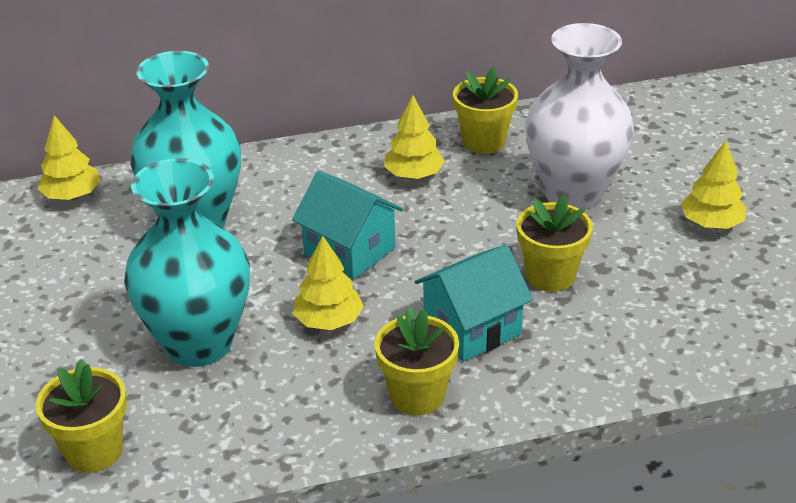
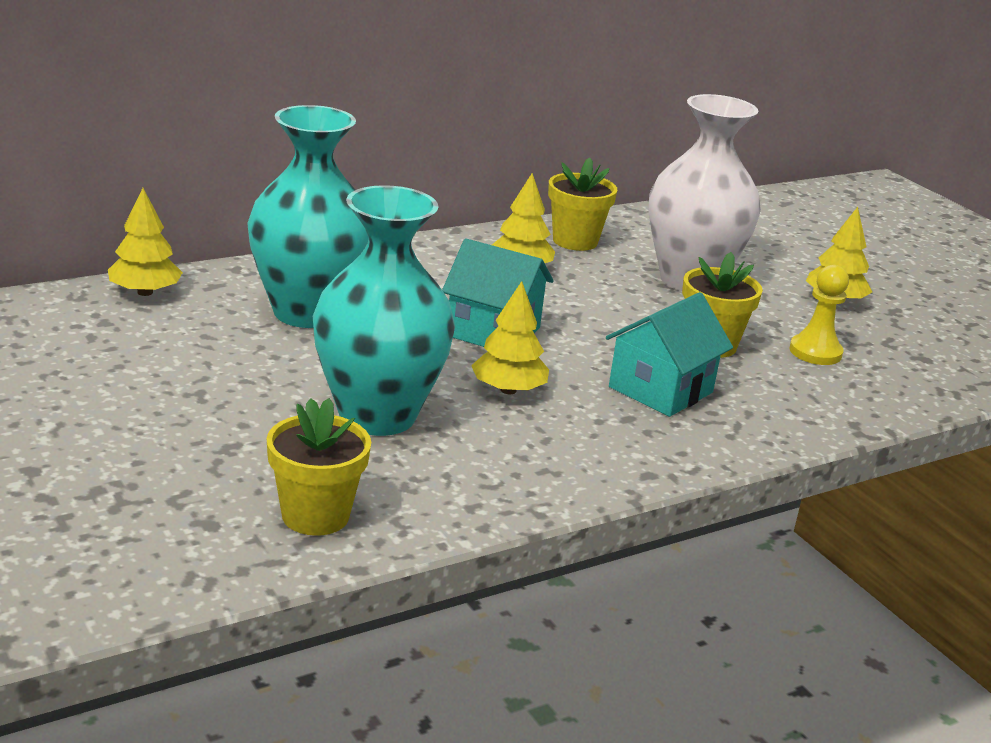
camera: 20 degrees left, 10 degrees down
yellow flower pot [375,306,459,416] -> none
none -> yellow pawn [789,265,849,365]

